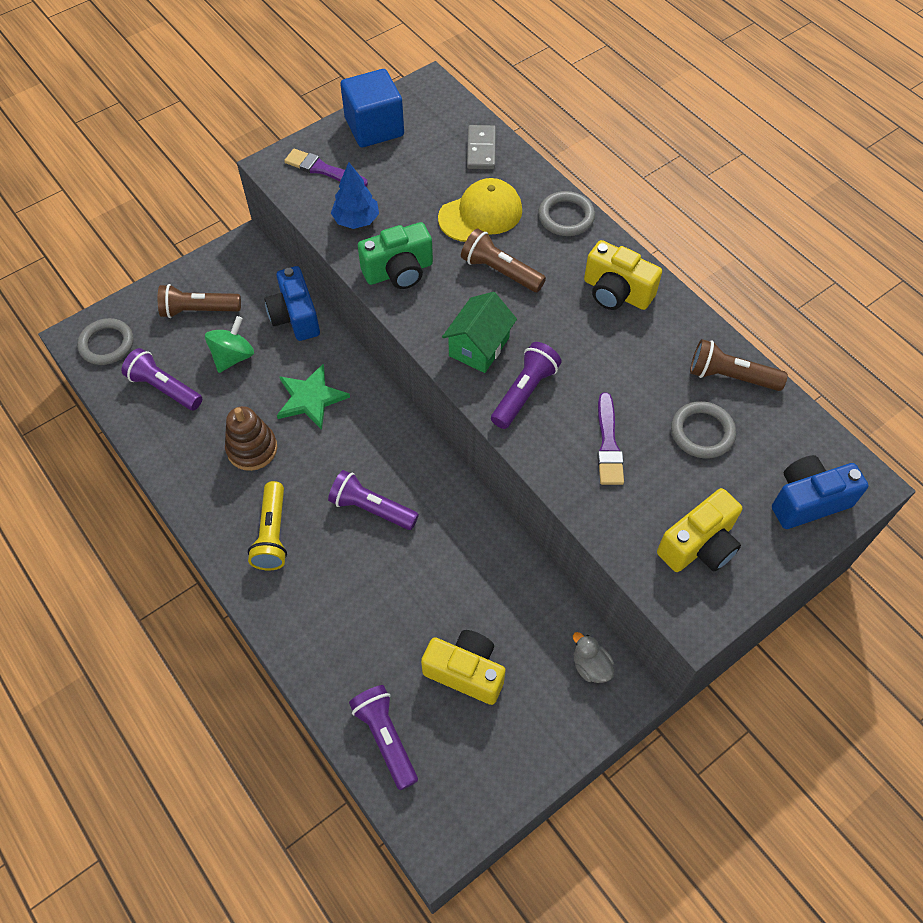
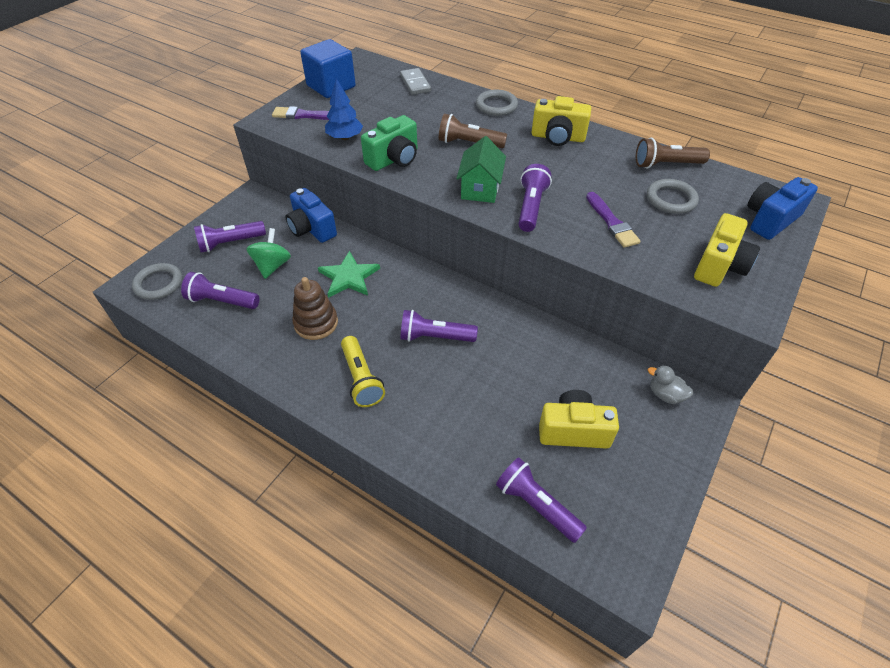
camera: 20 degrees left, 10 degrees down
brown flashlight [158,284,241,318] -> purple flashlight [194,221,266,253]
yellow cap [438,178,522,242] -> none

